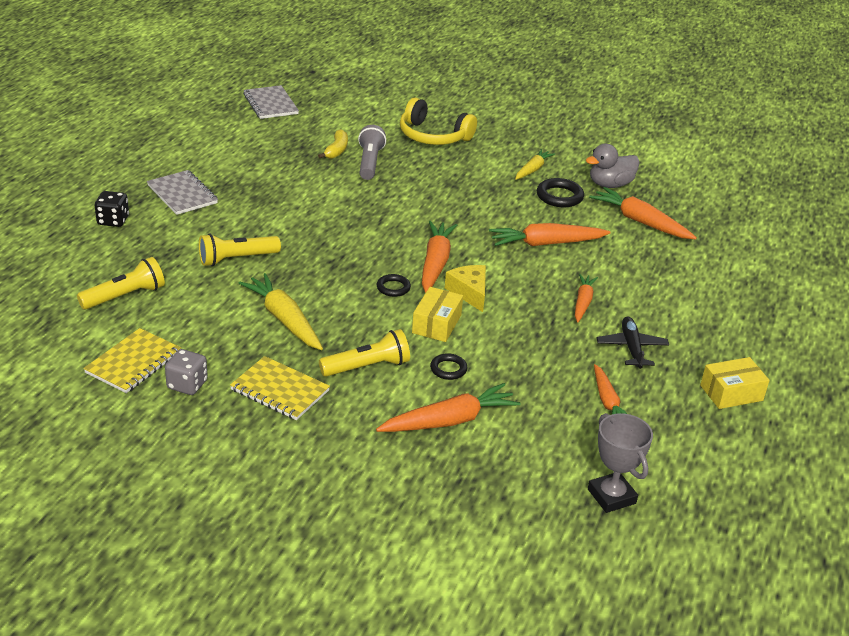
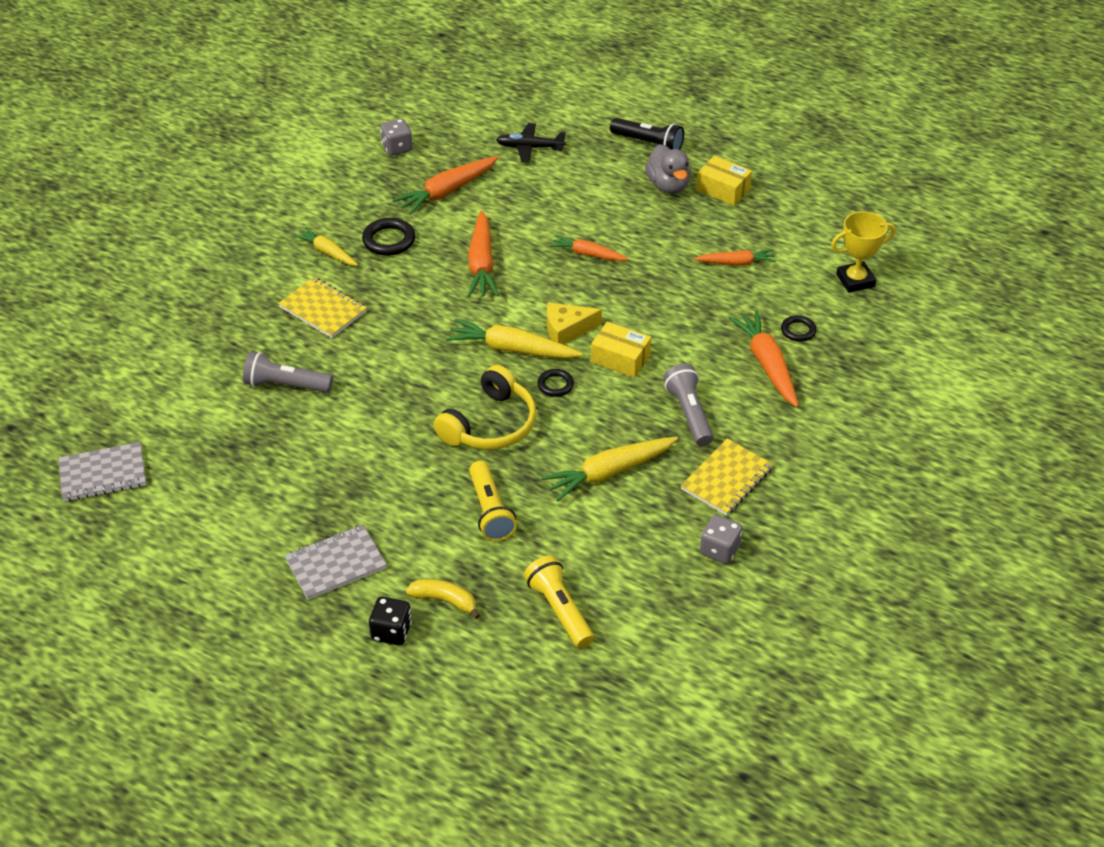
camera: 80 degrees left, 10 degrees up
yellow notebook [83,328,181,393] -> yellow notebook moved to [278,277,367,338]
yellow banana [318,129,348,159] -> yellow banana moved to [406,579,480,619]
yellow flashlight [319,329,410,377] -> grey flashlight [663,364,713,446]
yellow headphones [400,98,477,145] -> yellow headphones moved to [434,365,536,450]
orange carrot [422,221,457,293] -> yellow carrot [446,318,583,358]
black ring [430,353,467,380] -> black ring moved to [781,315,816,342]
grey duck [586,144,640,188] -> grey duck moved to [645,144,691,194]
grey trophy [588,413,653,513] -> yellow trophy [831,211,895,293]
black plane [596,316,669,369] -> black plane moved to [496,123,566,162]
yellow box [700,357,770,409] -> yellow box turned 45 degrees counterclockwise [696,156,752,206]
none -> grey dice [380,119,413,156]
none -> black flashlight [610,118,684,150]

